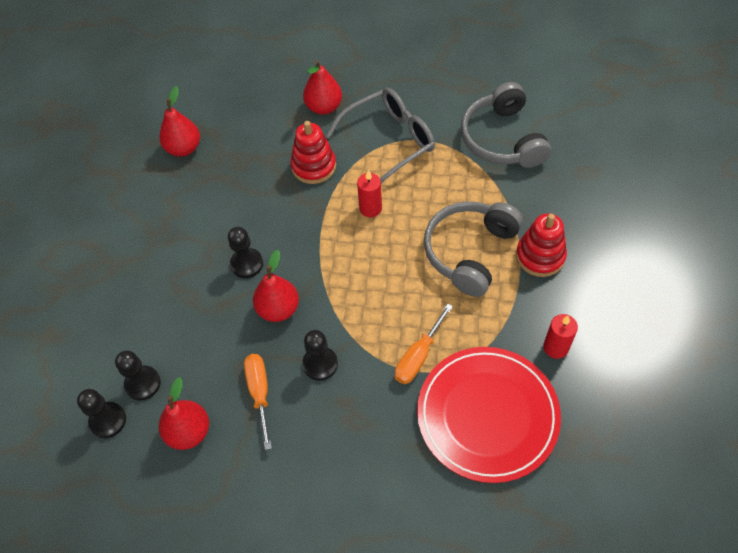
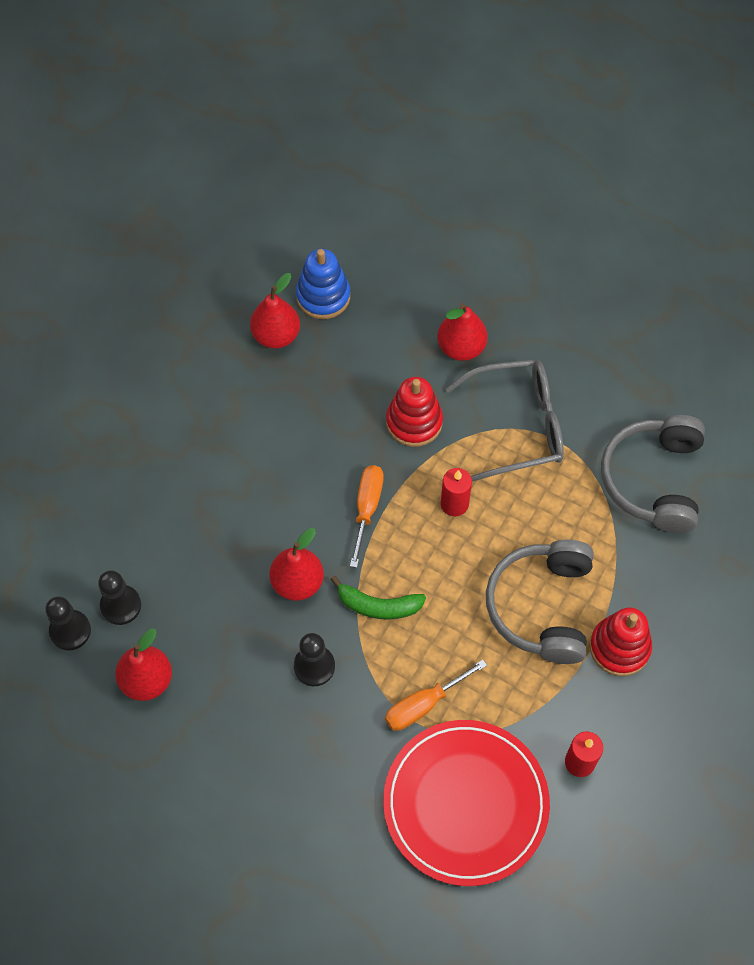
camera: 20 degrees right, 5 degrees up
black pawn [228,227,263,278] -> none
orange screwdriver [244,354,272,450] -> orange screwdriver moved to [350,465,384,568]
grey headphones [424,201,523,297] -> grey headphones turned 45 degrees counterclockwise [486,540,594,664]
none -> blue stacking toy [296,249,350,319]
none -> green banana [330,576,426,620]

